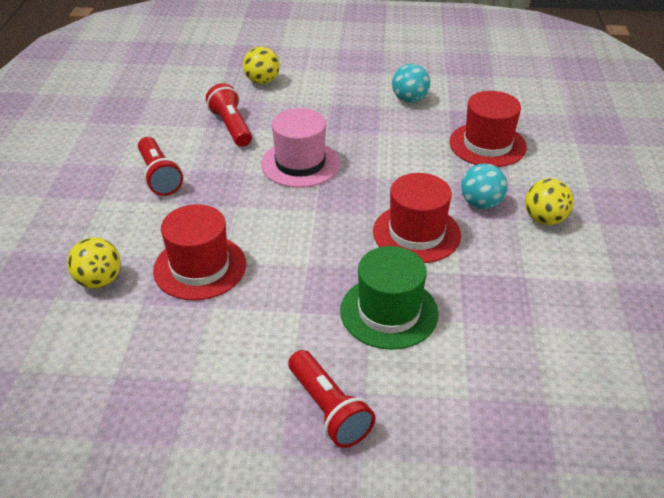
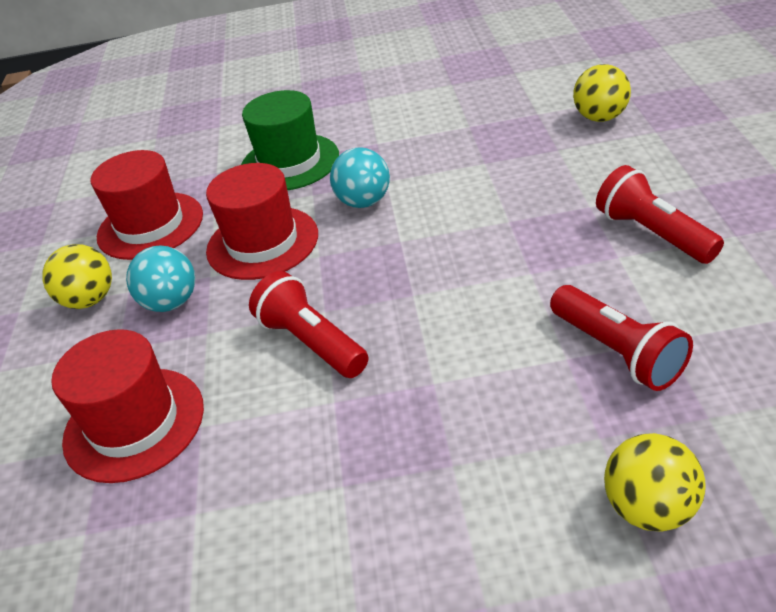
camera: 175 degrees right, 0 degrees up
red hat [153,204,246,300] -> red hat moved to [91,150,203,260]
pink hat [261,108,340,188] -> none
red flashlight [288,350,375,448] -> red flashlight moved to [249,271,368,378]
turquoise ball [392,64,430,103] -> turquoise ball moved to [330,147,390,208]

